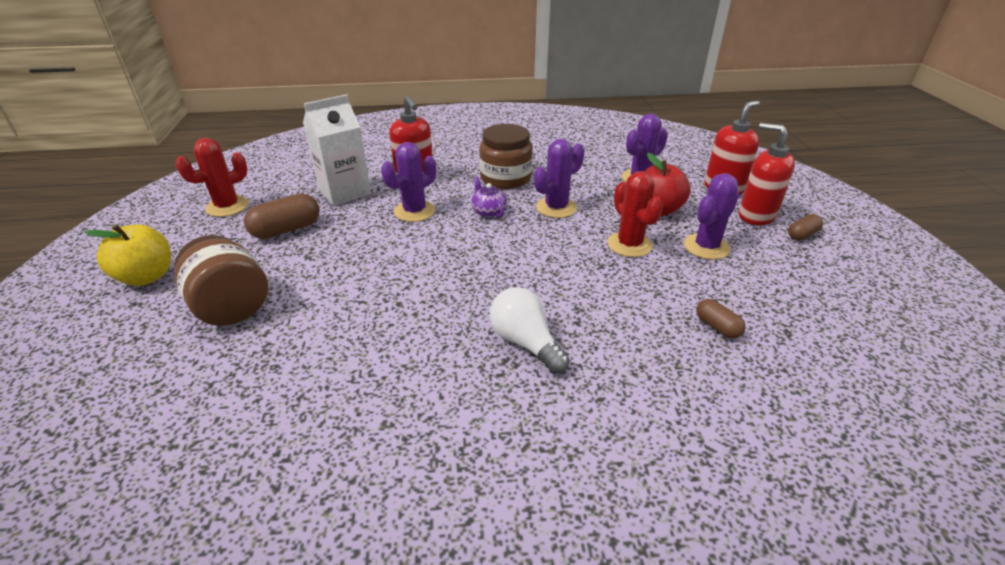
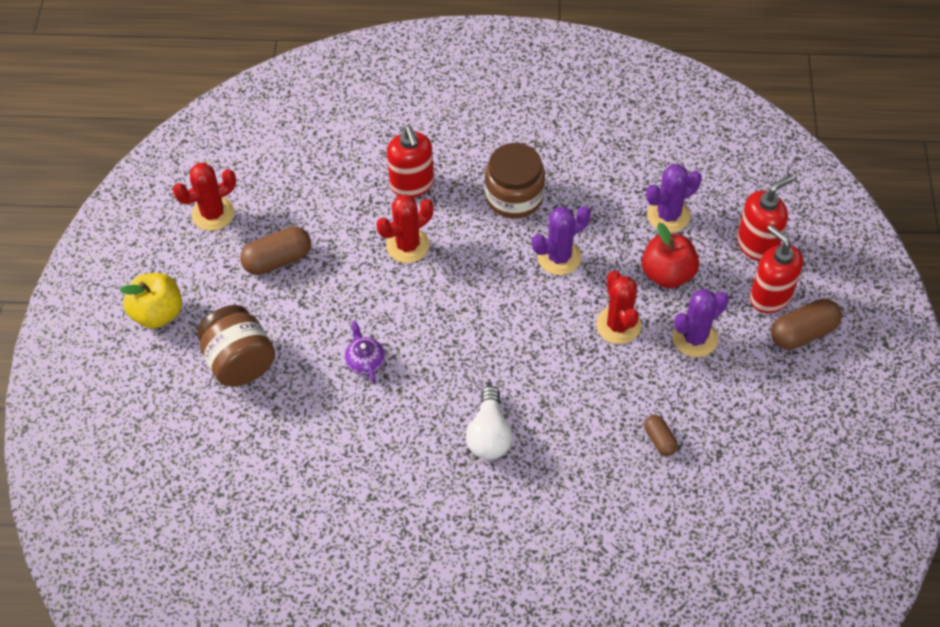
camera: 10 degrees right, 20 degrees up
white carton [303,94,371,206] -> none
purple cactus [381,142,436,222] -> red cactus [377,195,433,263]
purple teapot [471,176,507,217] -> purple teapot moved to [345,321,385,383]
white light bulb [490,287,569,374] -> white light bulb turned 150 degrees counterclockwise [466,386,512,460]
brown capsule [788,214,823,241] -> brown capsule [771,299,842,350], size x1.74

